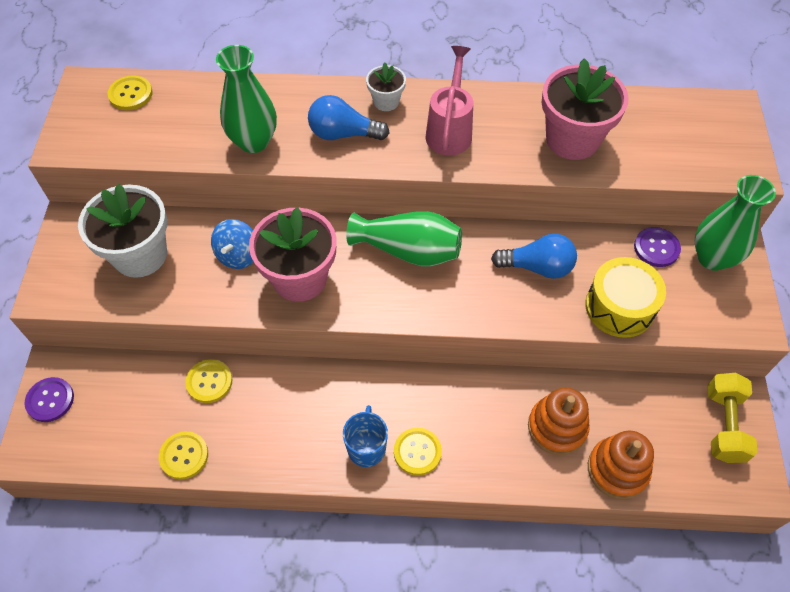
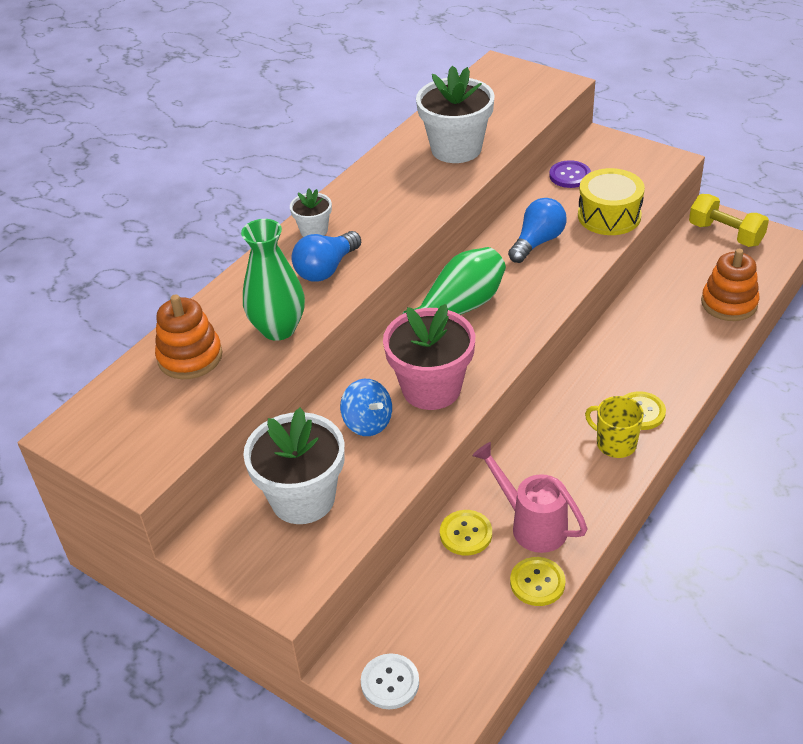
camera: 55 degrees left, 15 degrees down
purple button [25,377,74,422] -> white button [361,653,419,709]
yellow button [107,75,153,110] -> none
blue mug [343,405,388,467] -> yellow mug [585,396,644,458]
pink watering can [426,46,473,156] -> pink watering can moved to [472,442,587,553]
orange stacking toy [528,387,590,455] -> orange stacking toy moved to [155,294,222,379]
pink flower pot [542,58,629,160] -> white flower pot [416,65,494,163]
green vase [695,175,776,271] -> none

